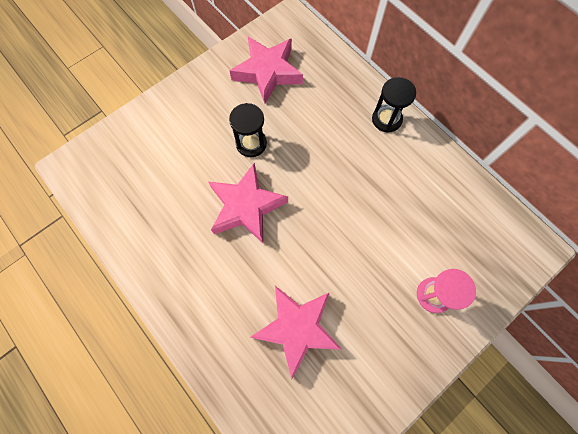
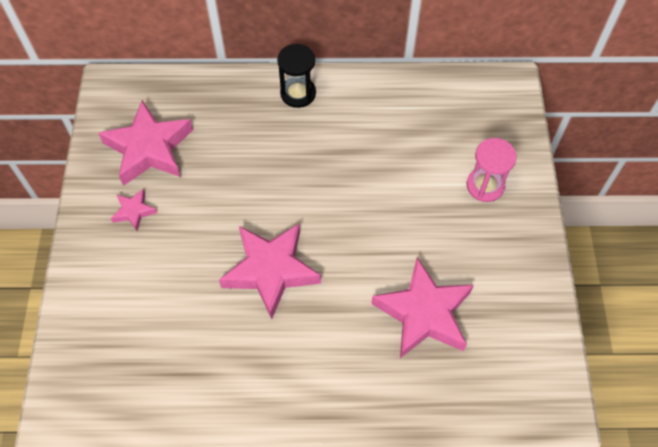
camera: 50 degrees left, 10 degrees down
black hourglass [229,103,267,157] -> none
none -> pink star [111,189,157,231]

